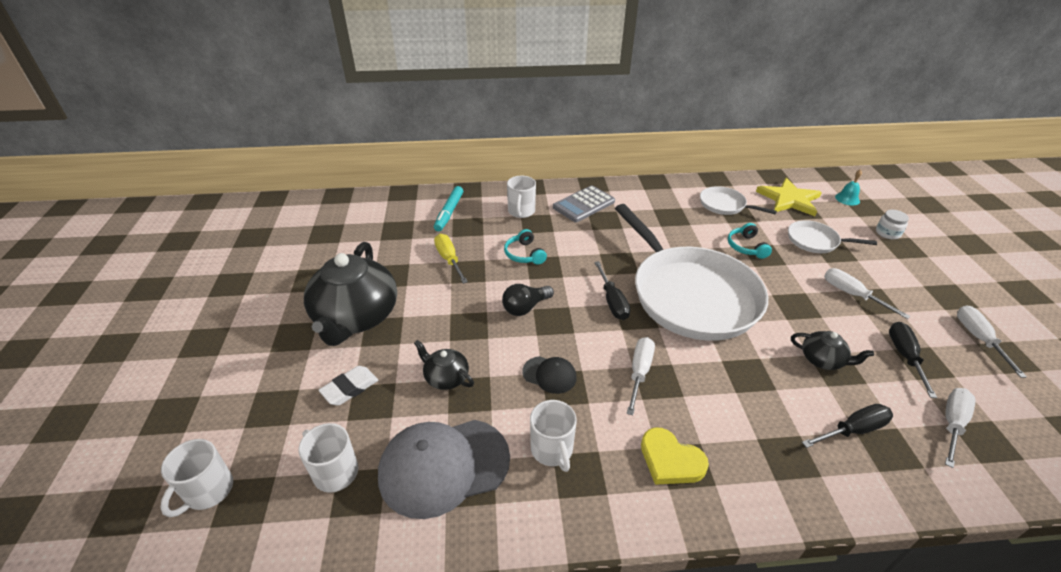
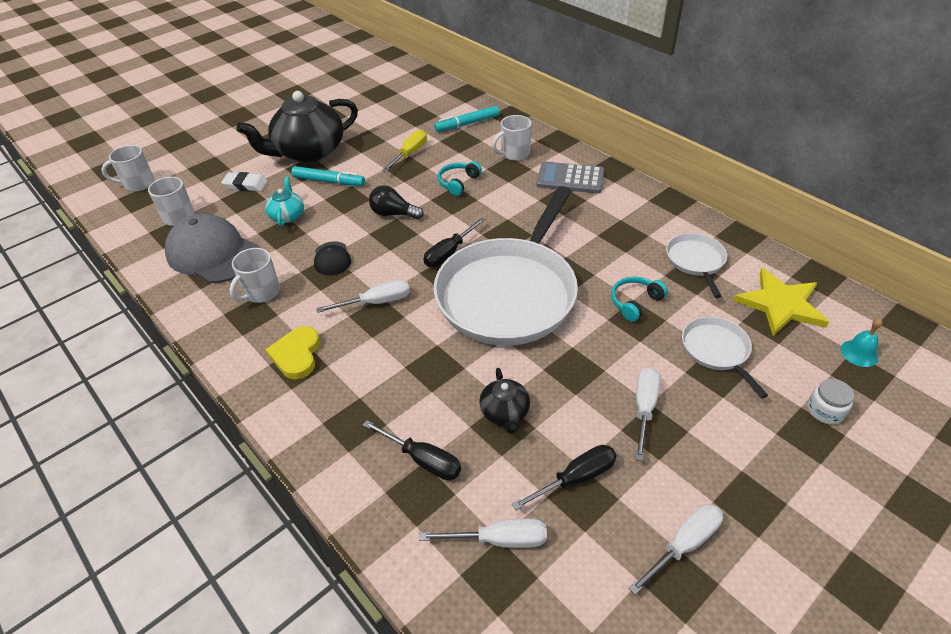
camera: 55 degrees right, 5 degrees up
black teapot [414,340,474,390] -> turquoise teapot [266,177,304,227]
none -> turquoise marker [291,166,365,186]

